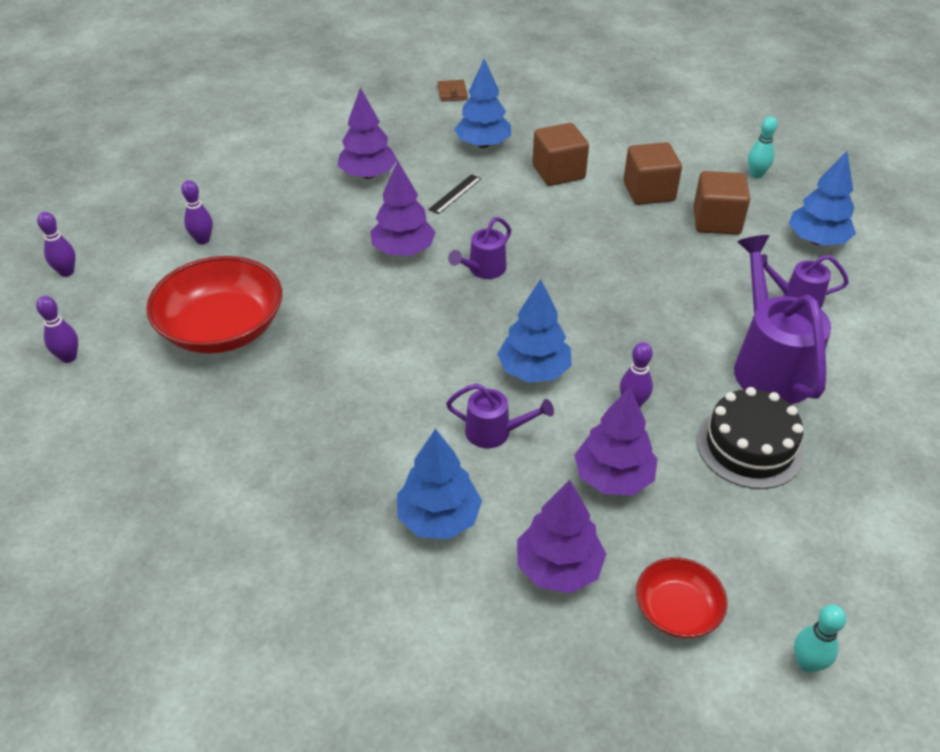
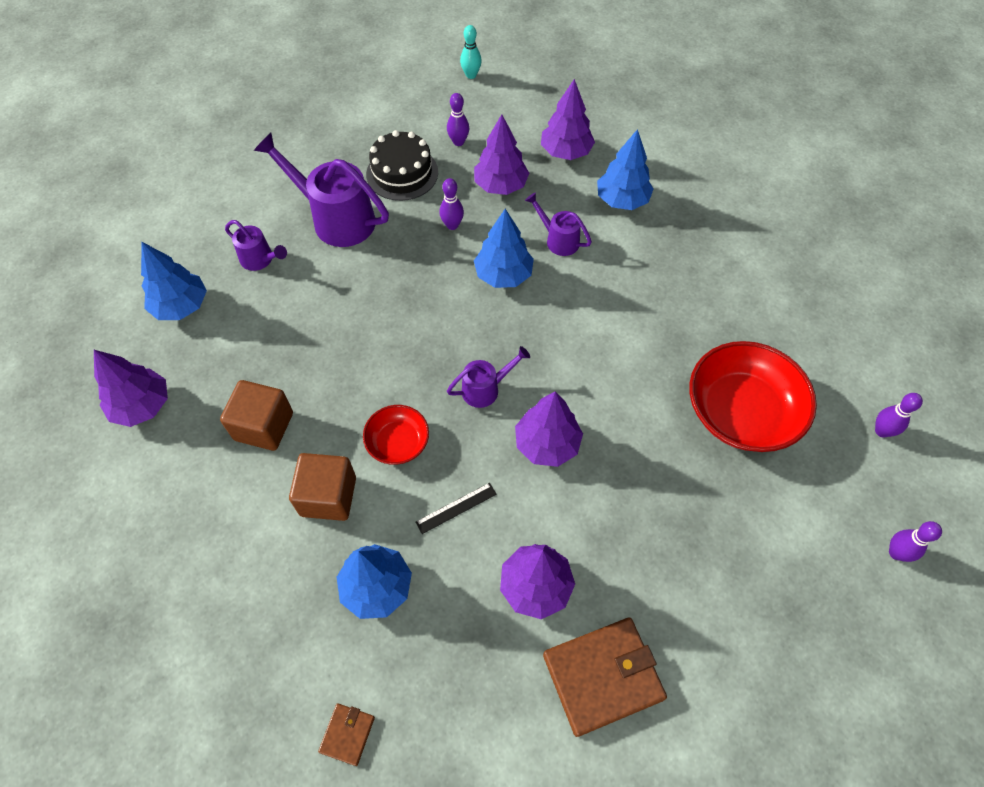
camera: 155 degrees left, 15 degrees up
purple bowling pin [181,180,213,245] -> purple bowling pin moved to [447,93,469,146]
red bowl [636,557,728,638] -> red bowl moved to [363,405,429,465]
brown cube [693,171,750,235] -> none
purple watering can [734,235,831,405] -> purple watering can turned 105 degrees clockwise [253,133,389,247]
turquoise bowling pin [748,116,777,178] -> purple tree [94,350,168,427]
none -> brown wallet [543,618,667,737]

